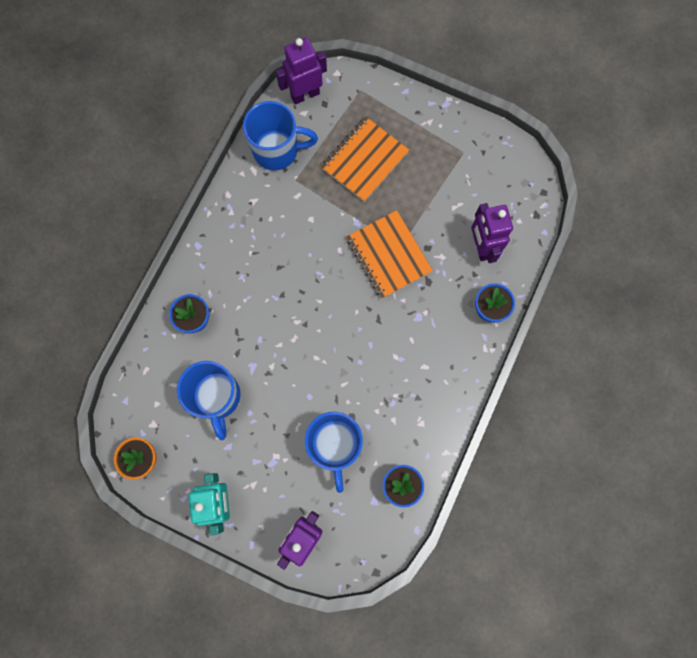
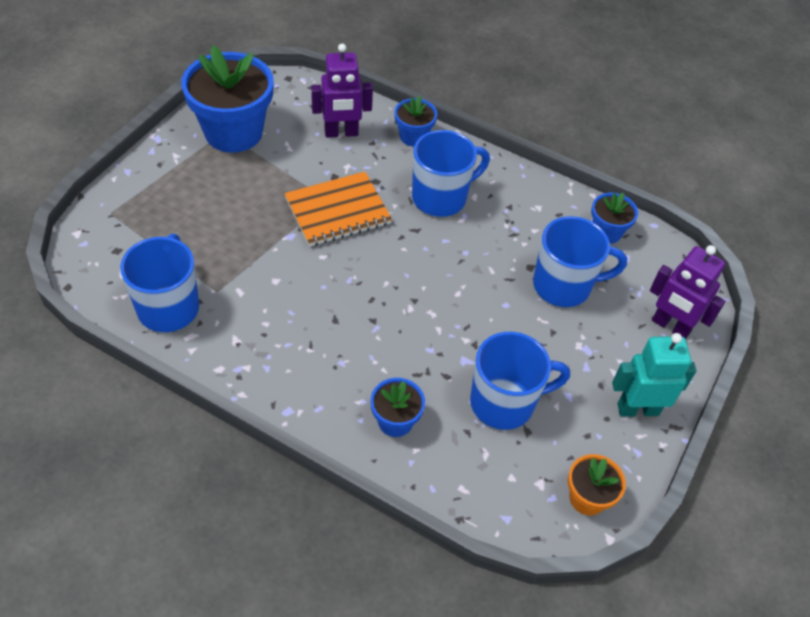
camera: 90 degrees left, 25 degrees down
purple robot [276,38,327,105] -> none
orange notebook [321,117,409,202] -> none
none -> blue flower pot [181,45,274,153]
none -> blue mug [412,130,490,217]

